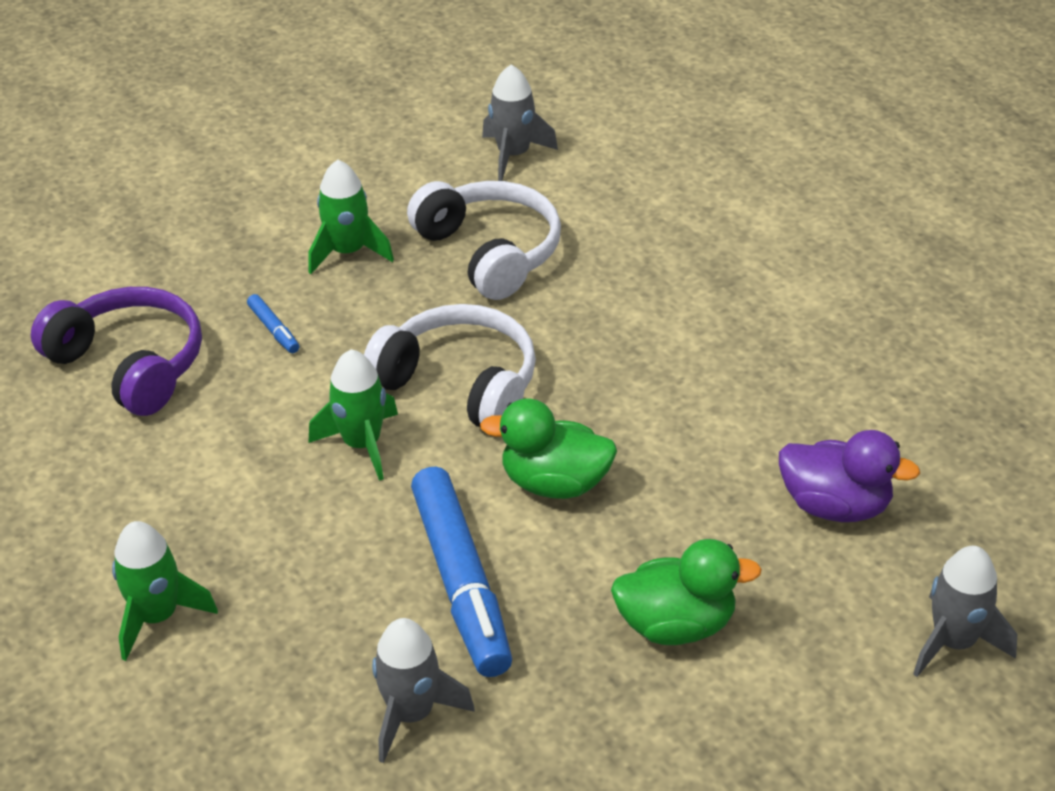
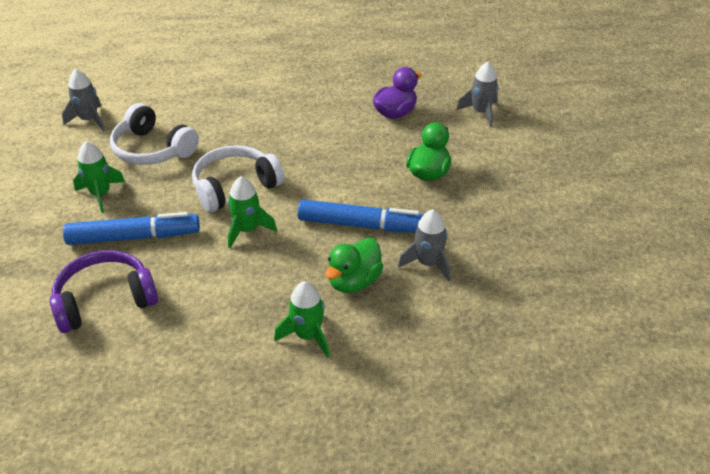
camera: 65 degrees left, 0 degrees up
blue marker [247,294,299,353] -> blue marker [63,212,200,245], size x2.43
white headphones [407,181,561,300] -> white headphones turned 135 degrees counterclockwise [110,103,199,165]
green duck [480,398,617,499] -> green duck moved to [325,238,383,293]

